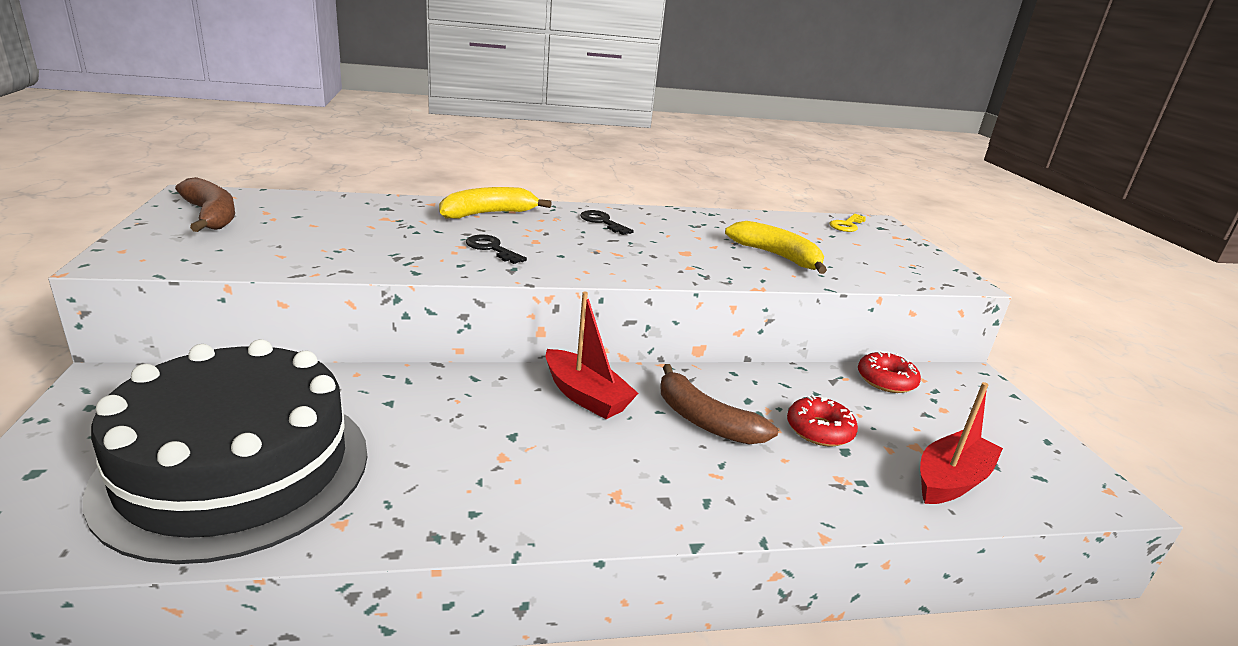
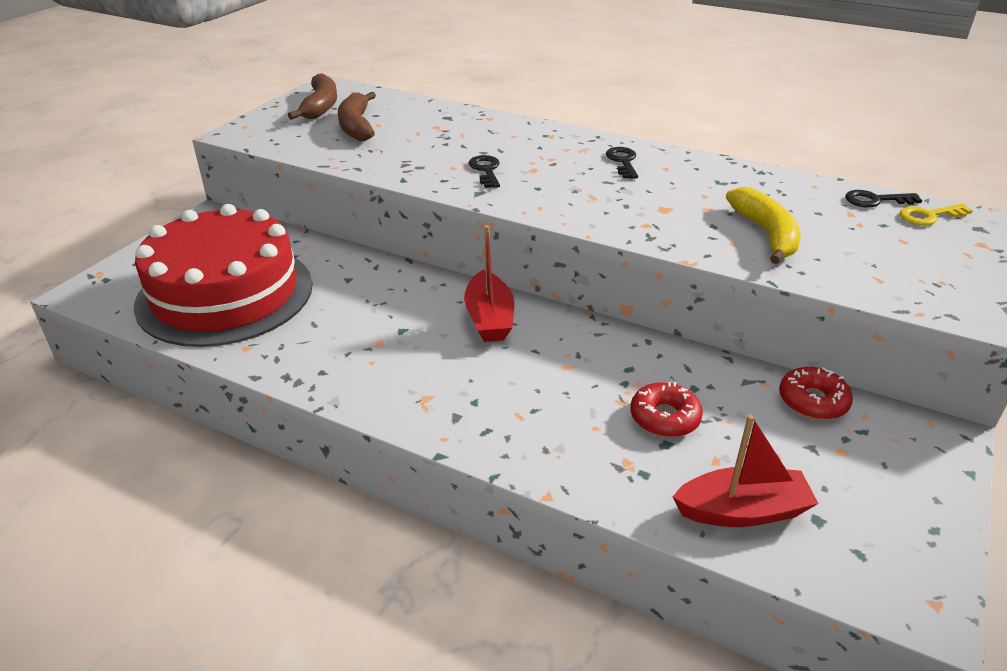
camera: 40 degrees right, 10 degrees up
black cake [83,339,367,564] -> red cake [134,204,313,347]
yellow banana [439,187,552,218] -> none
brown banana [660,364,778,445] -> brown banana moved to [338,92,376,141]
none -> black key [845,190,922,208]

